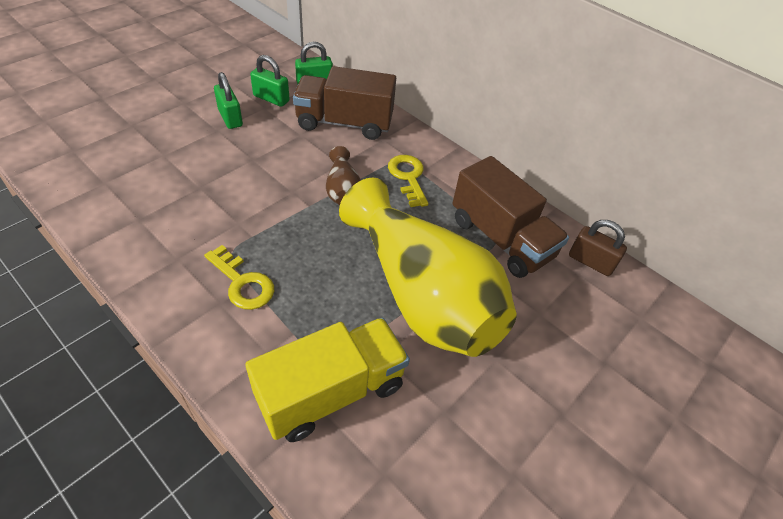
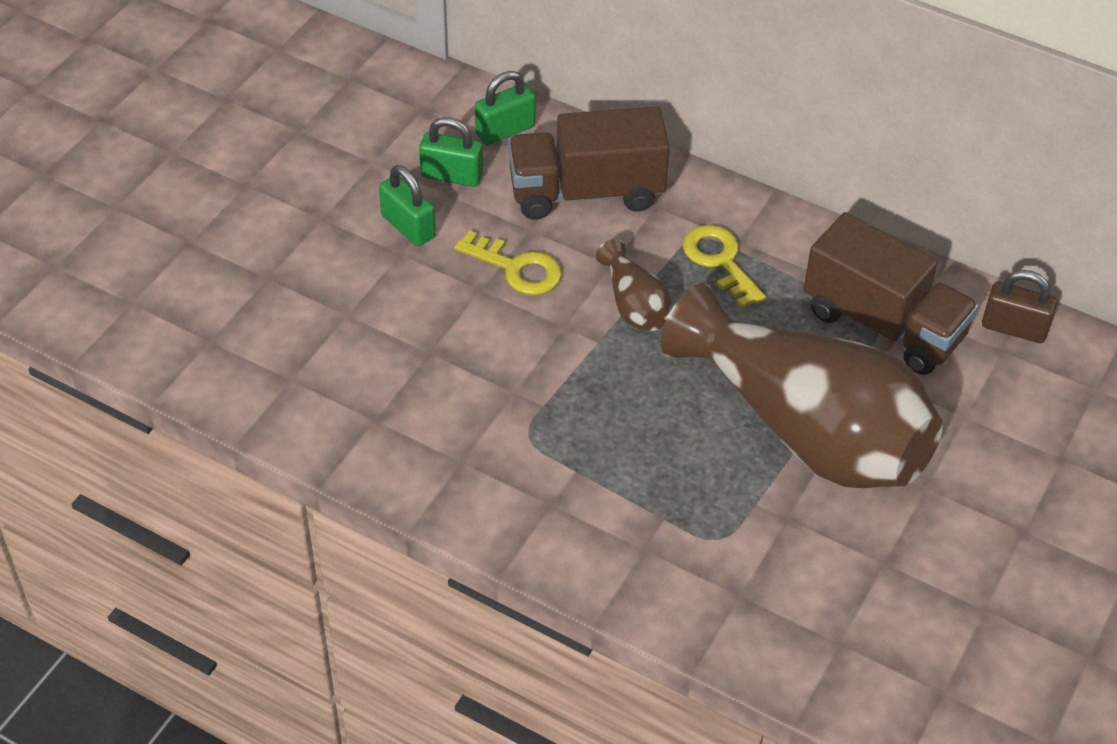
camera: 10 degrees left, 0 degrees up
yellow key [204,245,274,310] -> yellow key moved to [454,230,562,295]
yellow truck [245,318,410,442] -> none
yellow vase [339,178,517,357] -> brown vase [661,283,943,488]

